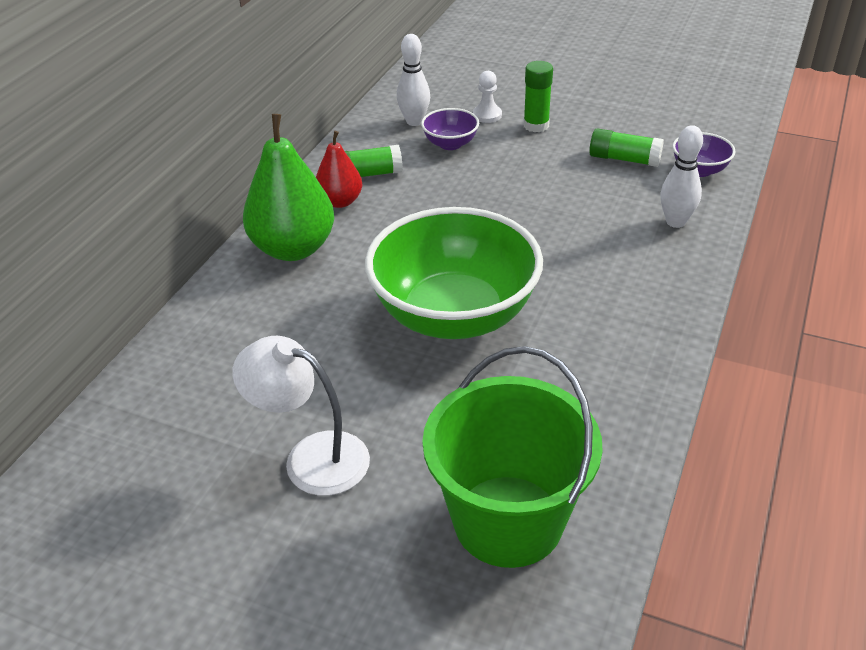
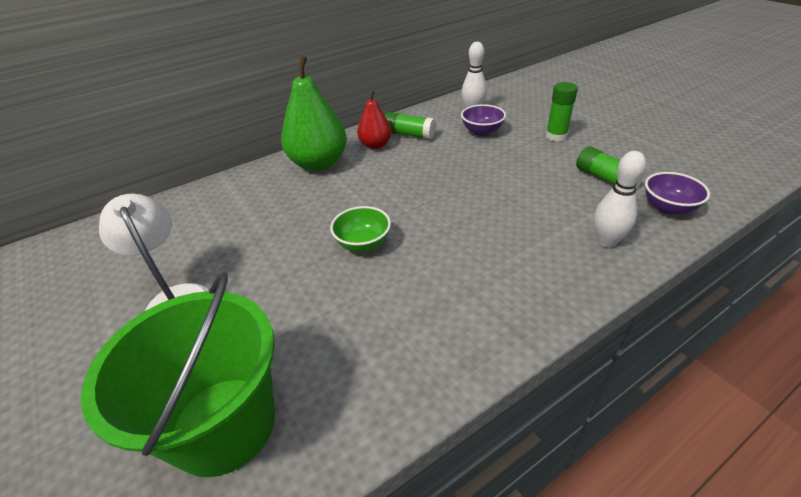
camera: 35 degrees right, 0 degrees up
green bowl [365,207,543,339] -> green bowl [330,206,391,252], size x0.43
white pawn [473,71,502,123] -> none

